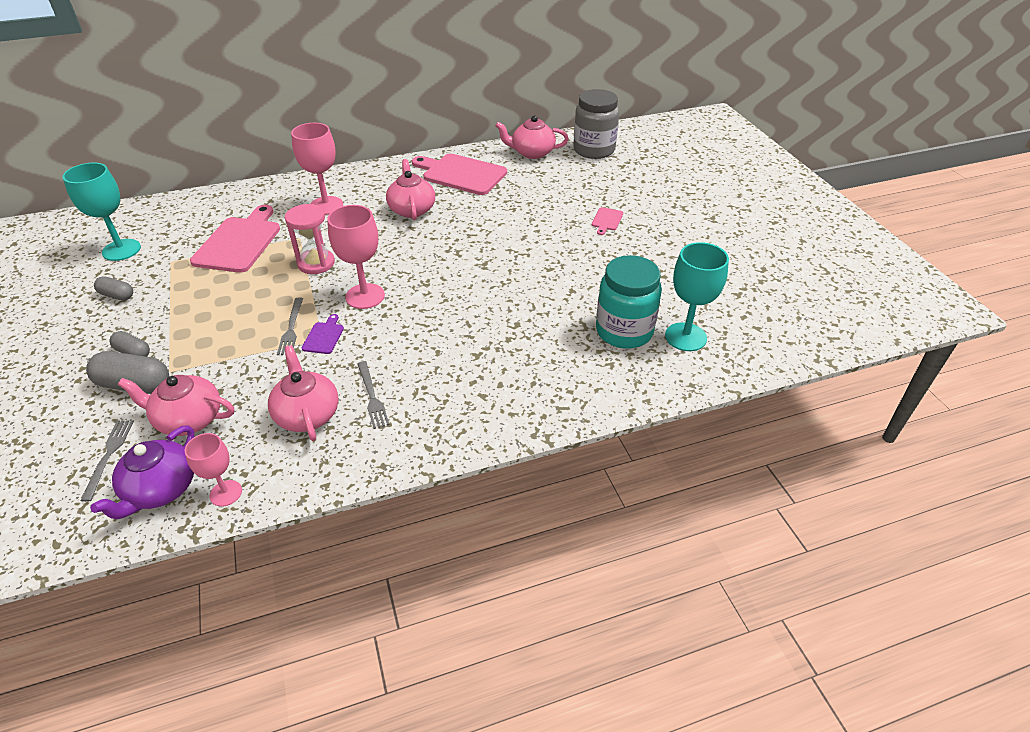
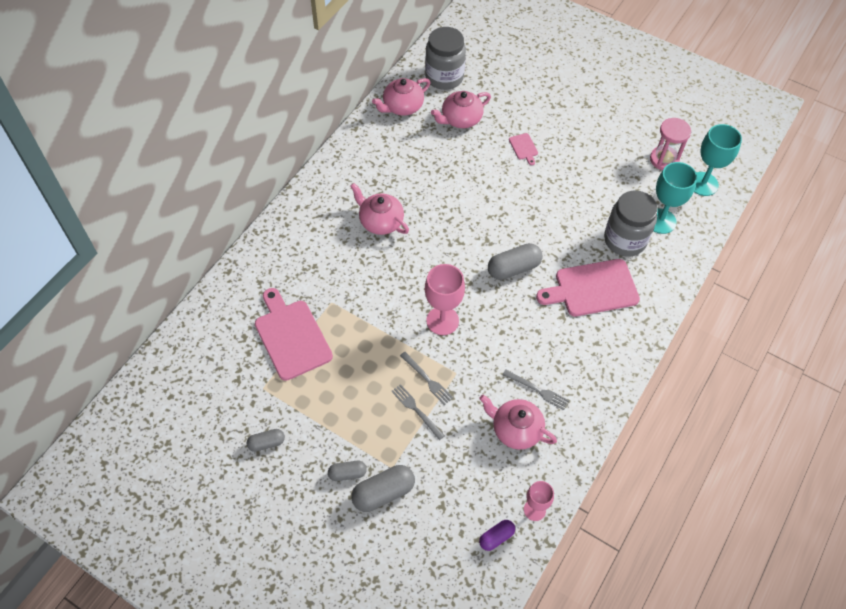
camera: 40 degrees left, 15 degrees up
turquoise goblet [63,163,141,261] -> turquoise goblet moved to [694,124,742,196]
grey fork [80,420,134,502] -> grey fork moved to [391,384,445,440]
purple teapot [90,425,195,520] -> purple capsule [479,520,515,551]
pink teapot [118,375,234,436] -> pink teapot moved to [431,91,491,128]
pink hourglass [285,204,335,274] -> pink hourglass moved to [650,118,691,170]
pink goblet [291,123,343,215] -> none
purple cutting board [302,314,344,354] -> none
pink cutting board [412,154,507,195] -> pink cutting board moved to [536,259,640,316]
turquoise jar [596,255,662,349] -> grey jar [604,191,658,256]
none -> grey capsule [488,243,542,280]

